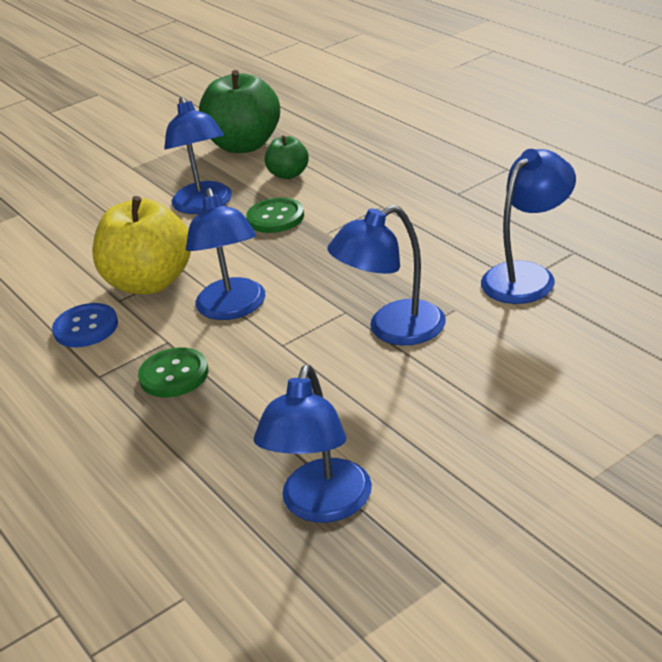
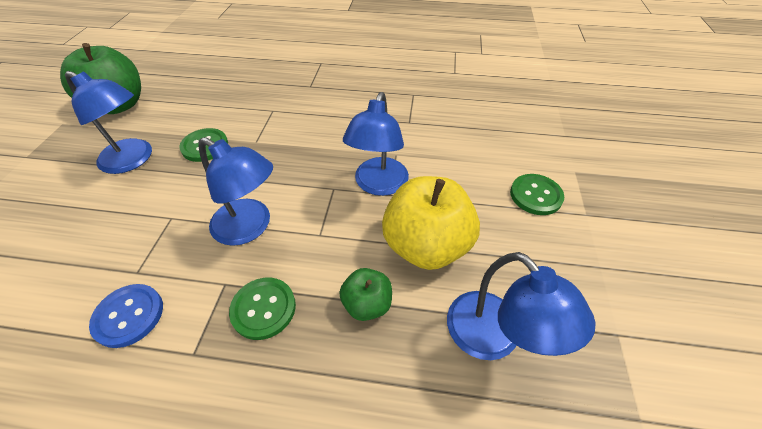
camera: 50 degrees left, 15 degrees up
yellow apple [92,196,191,294] -> yellow apple moved to [382,176,480,270]
green apple [265,136,309,179] -> green apple moved to [339,268,392,321]
blue lamp [481,149,576,304] -> none
none -> green button [510,174,564,215]

